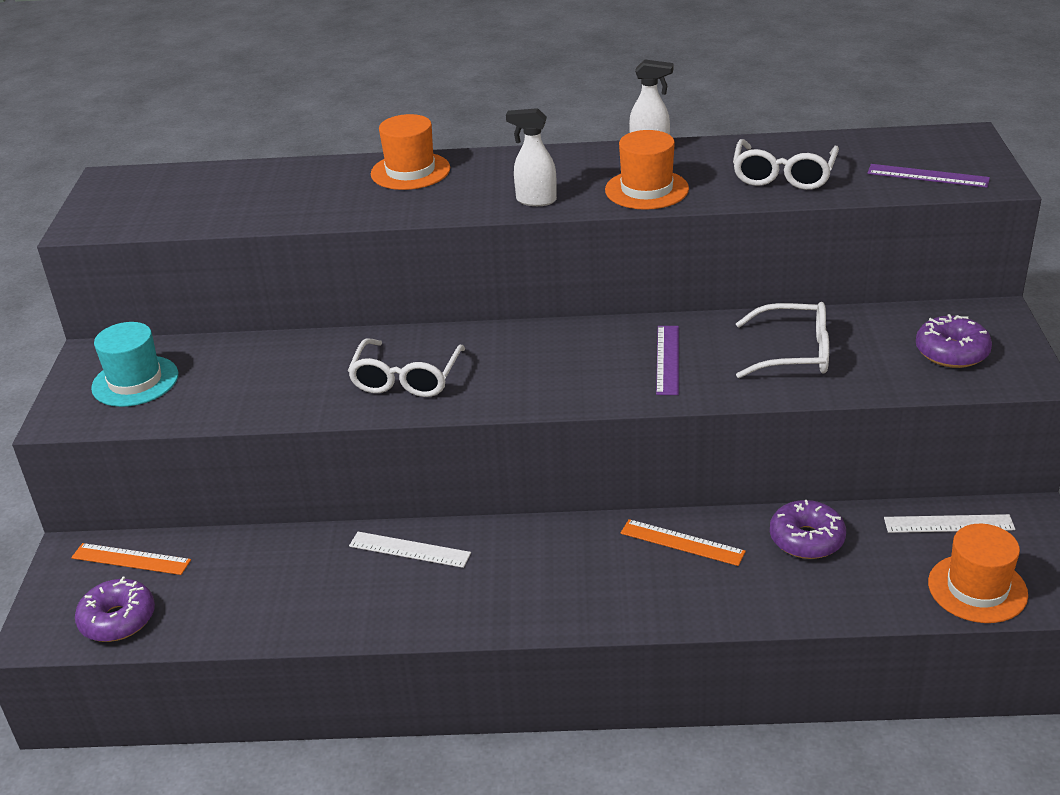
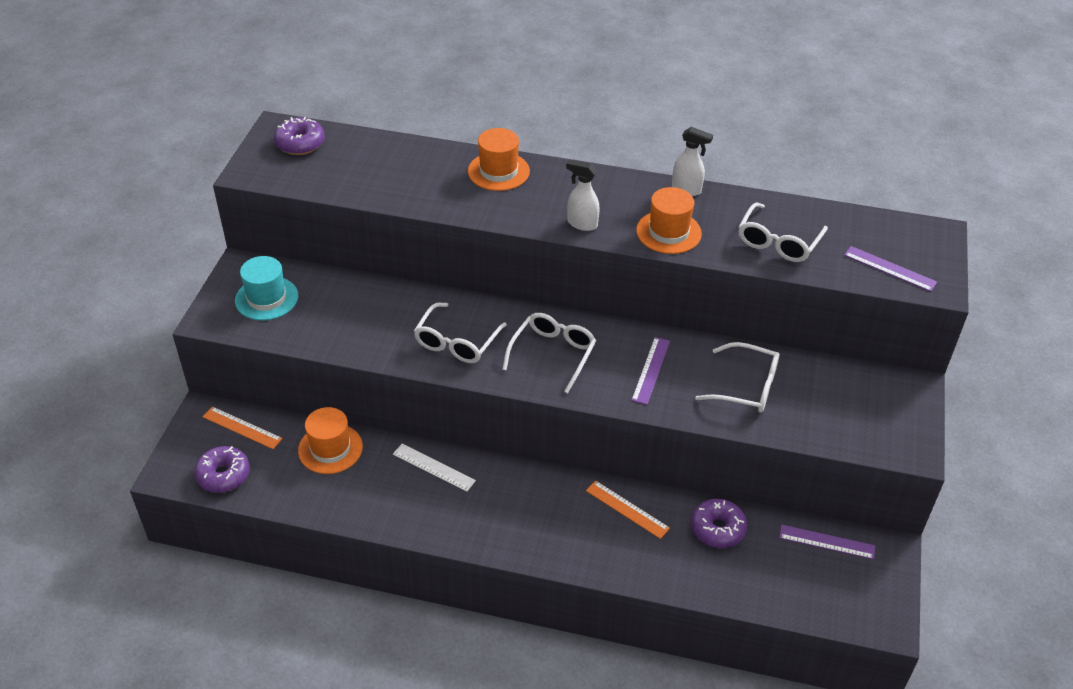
camera: 10 degrees right, 10 degrees up
white ruler [884,514,1015,533] -> purple ruler [779,524,875,560]
purple donut [916,314,992,368] -> purple donut moved to [274,117,325,155]
orange hat [928,524,1028,623] -> orange hat moved to [298,407,363,474]
none -> white glasses [502,313,596,393]

